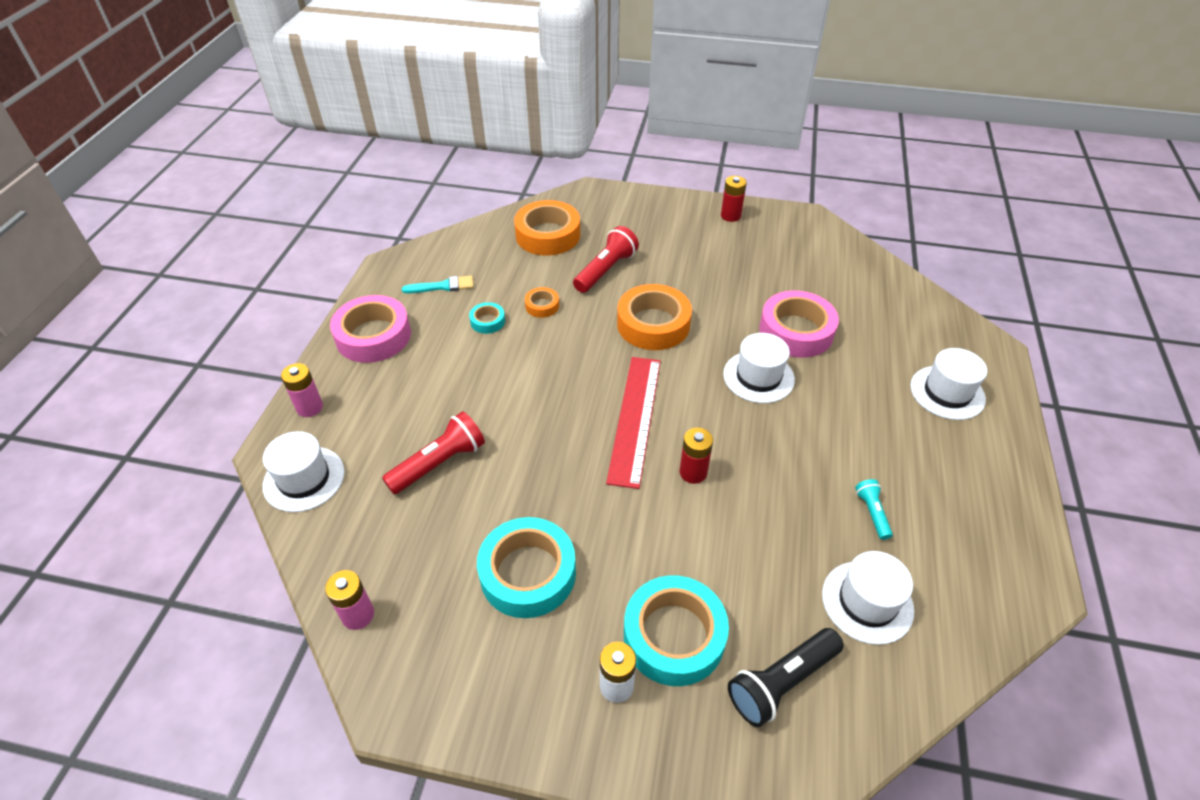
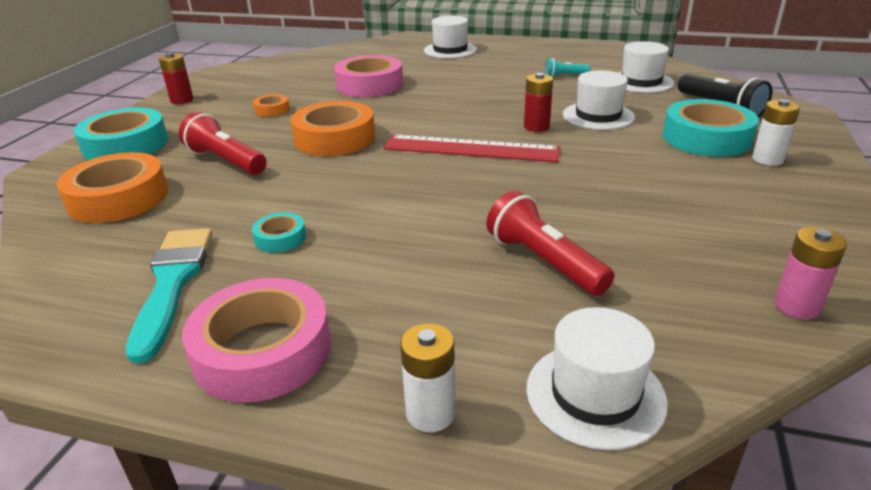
camera: 85 degrees left, 15 degrees down
pink battery [281,363,323,417] -> white battery [400,324,456,432]
turquoise brush [402,276,474,293] -> turquoise brush [126,228,213,364], size x1.68
turquoise tape [477,517,576,618] -> turquoise tape moved to [74,108,168,160]
orange tape [525,287,559,318] -> orange tape moved to [253,94,290,117]
white hat [723,333,795,403] -> white hat moved to [563,70,635,130]

